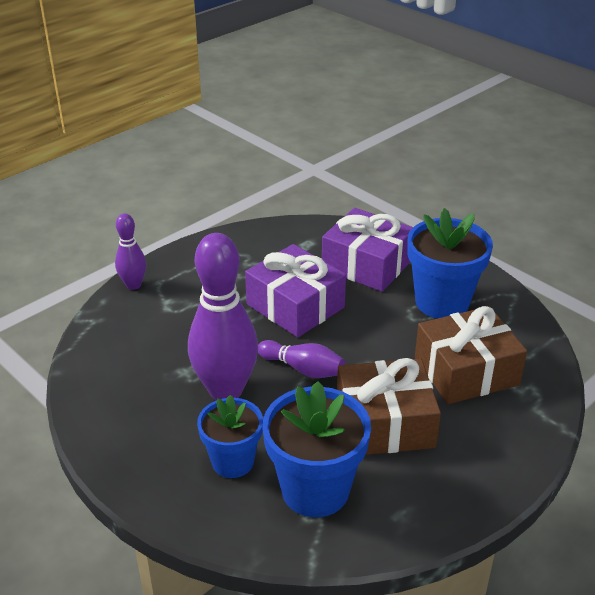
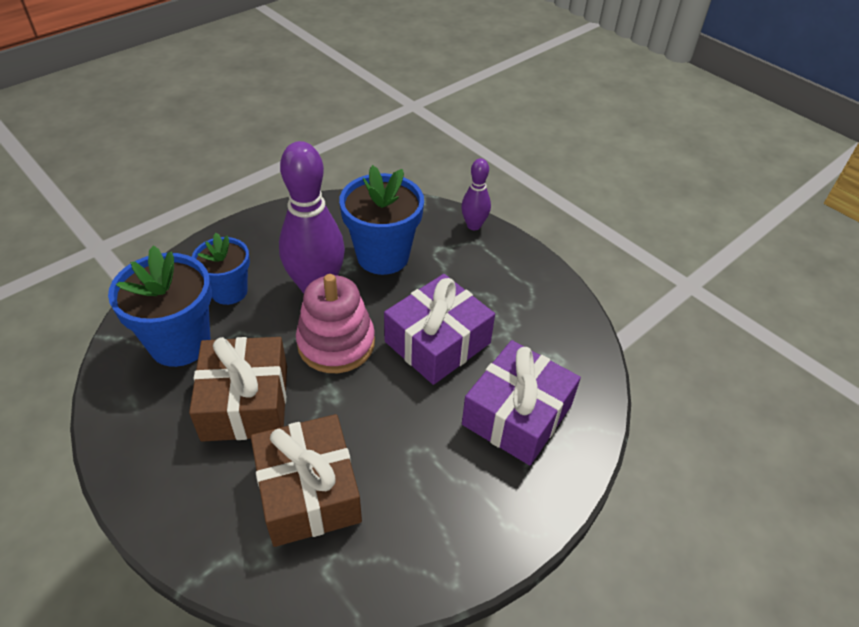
camera: 90 degrees right, 10 degrees up
purple bowling pin [258,340,345,378] -> pink stacking toy [296,274,375,373]
blue flower pot [407,208,493,319] -> blue flower pot moved to [339,165,424,275]

